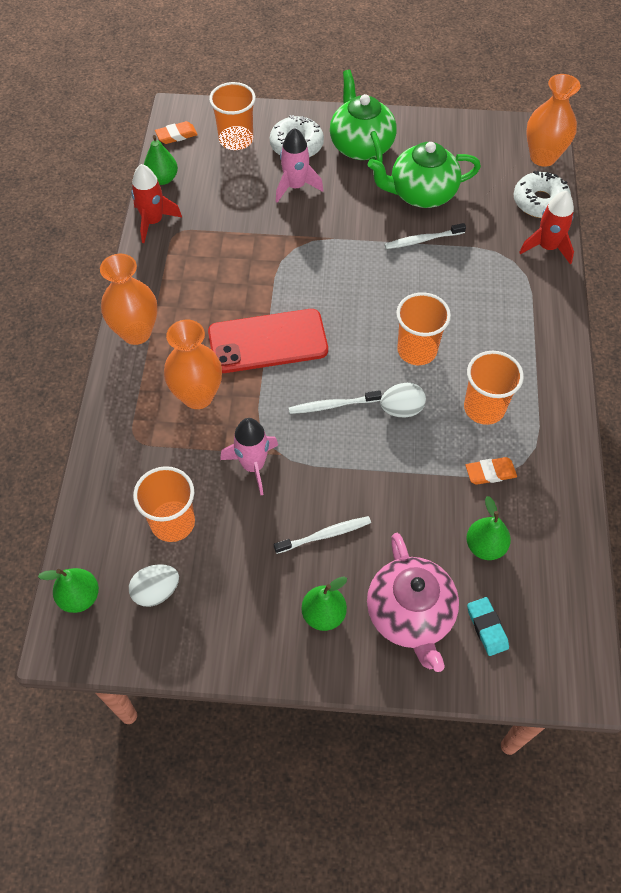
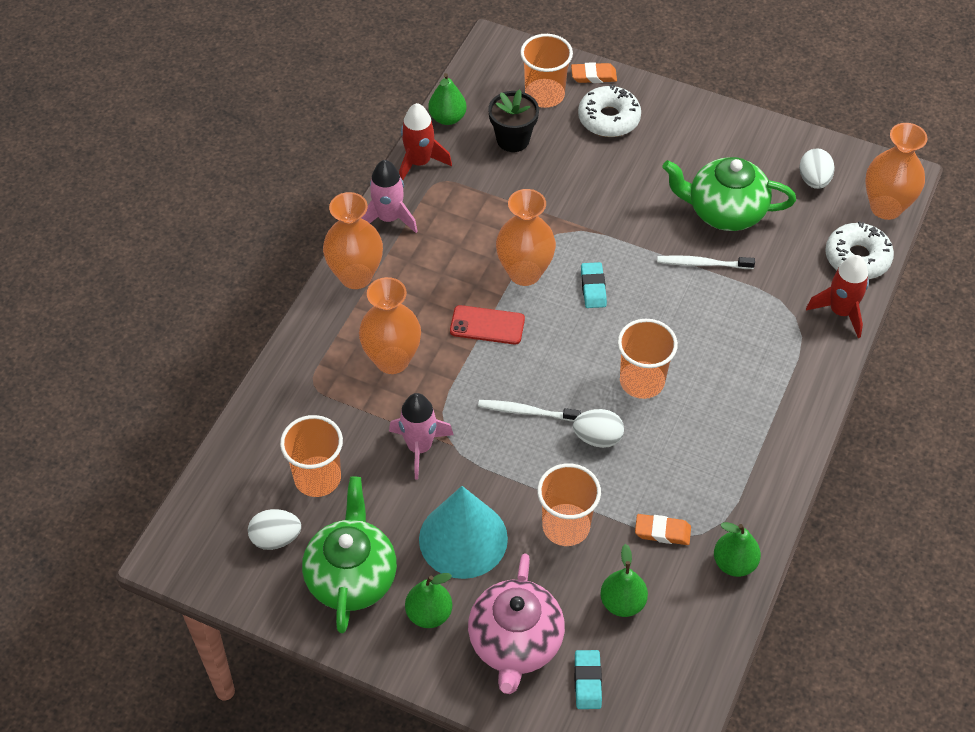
camera: 20 degrees right, 5 degrees down
green pear [38,568,99,613] -> green pear moved to [714,522,761,577]
orange eraser [155,121,198,144] -> orange eraser moved to [571,62,617,83]
red phone [208,309,328,373] -> red phone [450,305,525,345], size x0.56
white toothbrush [274,516,371,554] -> turquoise cone [419,486,508,579]
pink rocket [276,128,323,203] -> pink rocket moved to [361,160,418,233]
green teapot [330,70,396,163] -> green teapot moved to [302,477,397,633]
orange cup [464,351,524,425] -> orange cup moved to [537,463,601,546]
none -> black flower pot [488,89,539,152]
none -> orange vase [496,189,556,286]
none -> turquoise eraser [581,262,607,308]
none -> white egg [799,148,835,189]

